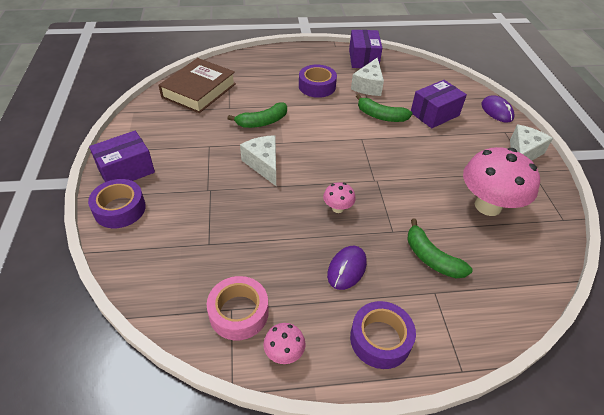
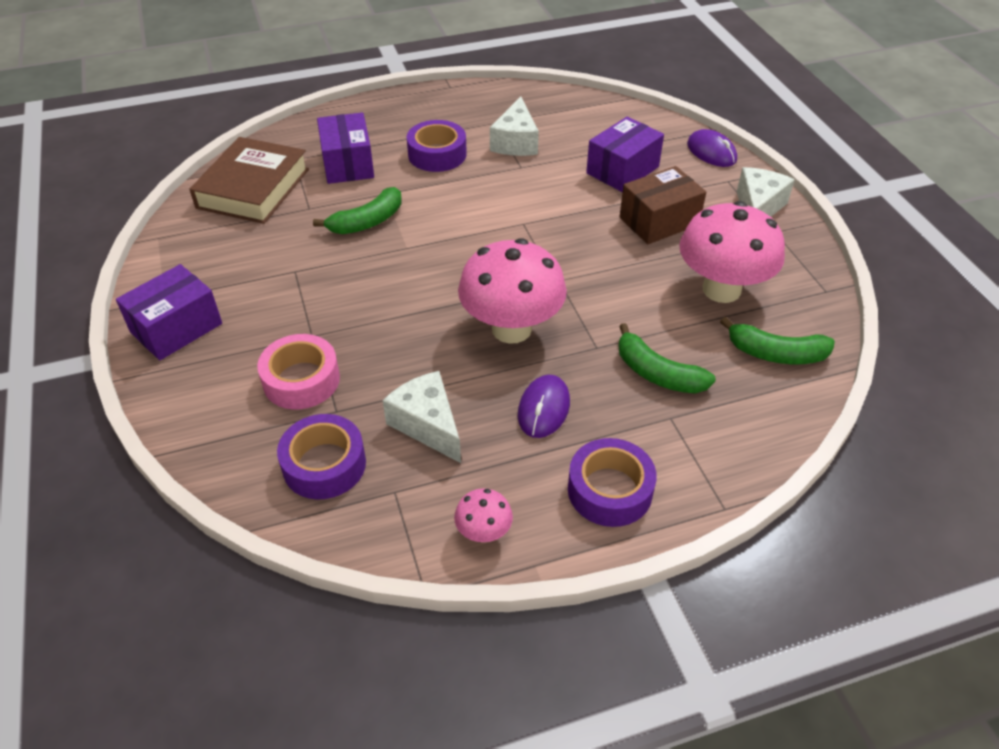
camera: 10 degrees left, 0 degrees up
purple tape [88,179,146,228] -> purple tape moved to [277,414,366,499]
pink tape [207,276,269,340] -> pink tape moved to [257,334,340,410]
white cheese [240,135,276,186] -> white cheese moved to [383,371,461,463]
pink mushroom [323,182,356,213] -> pink mushroom [458,238,567,344], size x2.22
purple box [349,30,382,68] -> purple box moved to [317,113,374,184]
green banana [356,94,412,122] -> green banana moved to [720,317,835,364]
none -> brown box [619,166,706,244]

